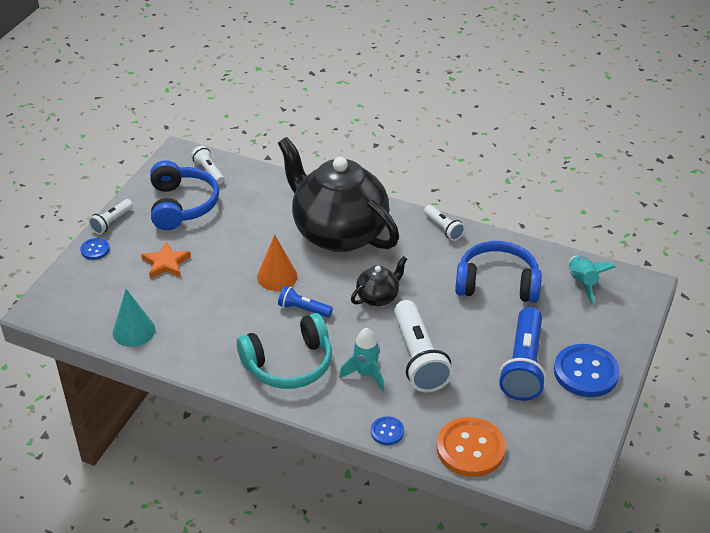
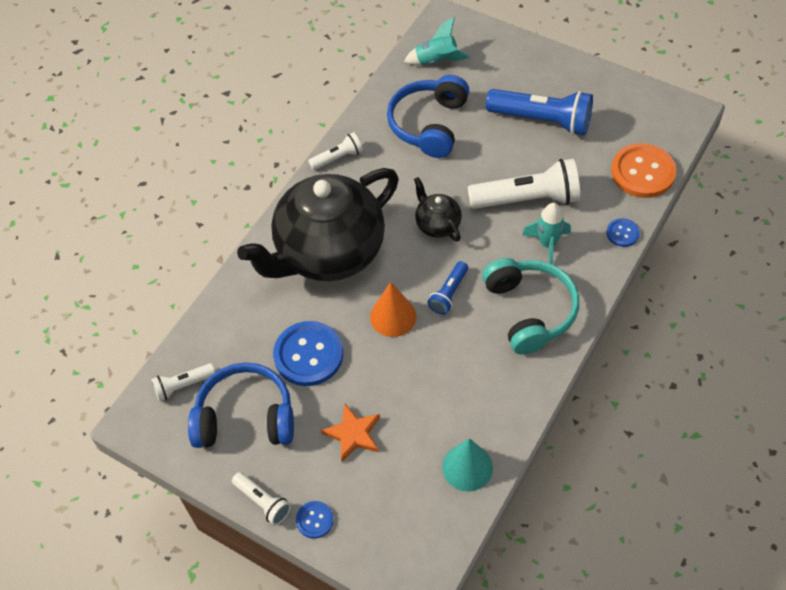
camera: 80 degrees left, 15 degrees up
blue button [554,344,620,397] -> blue button moved to [273,321,343,386]

